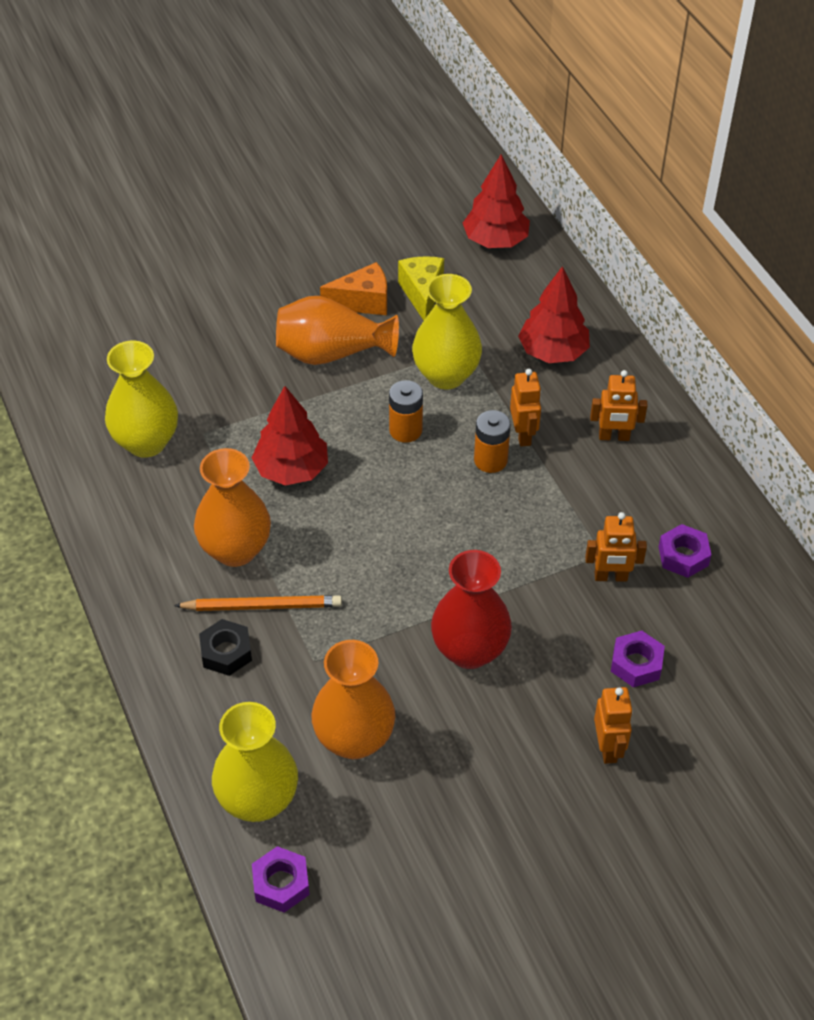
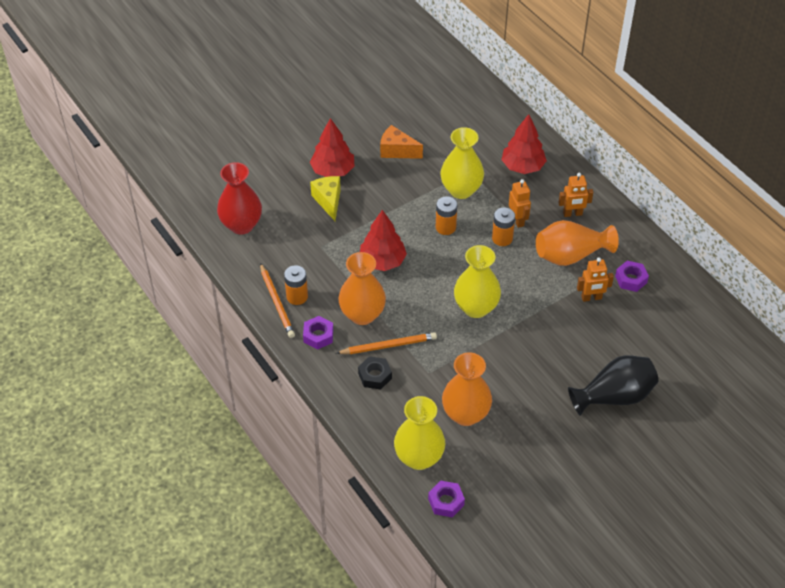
camera: 10 degrees left, 0 degrees up
yellow vase [105,341,178,458] -> yellow vase moved to [454,245,501,318]
orange vase [276,296,399,365] -> orange vase moved to [536,220,619,266]
orange cheese [320,262,387,315] -> orange cheese turned 135 degrees counterclockwise [380,125,423,159]
yellow cheese [398,256,444,321] -> yellow cheese moved to [310,176,341,221]
red vase [431,550,512,669] -> red vase moved to [217,162,262,234]
red tree [463,154,530,248] -> red tree moved to [310,118,354,177]
orange robot [594,687,633,764] -> black vase [568,355,659,416]
purple nut [611,631,665,687] -> purple nut moved to [303,316,333,349]
none -> orange pencil [260,263,295,338]
none -> orange battery [284,265,308,305]

